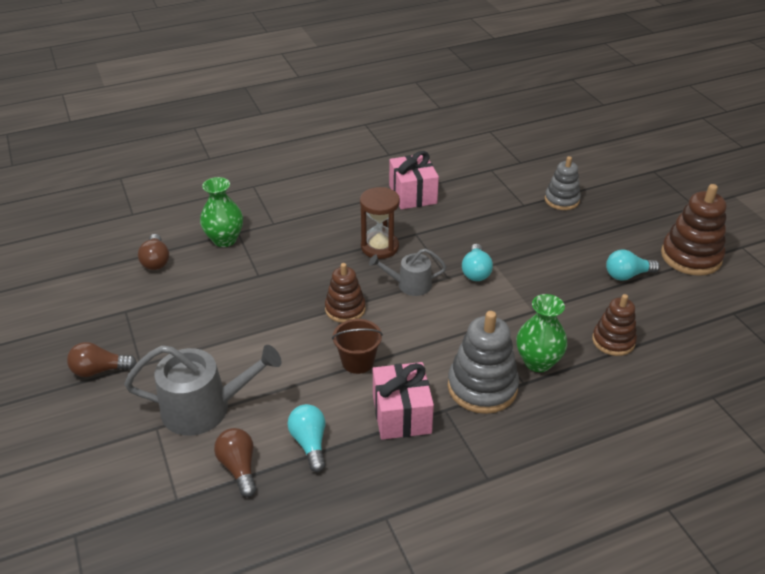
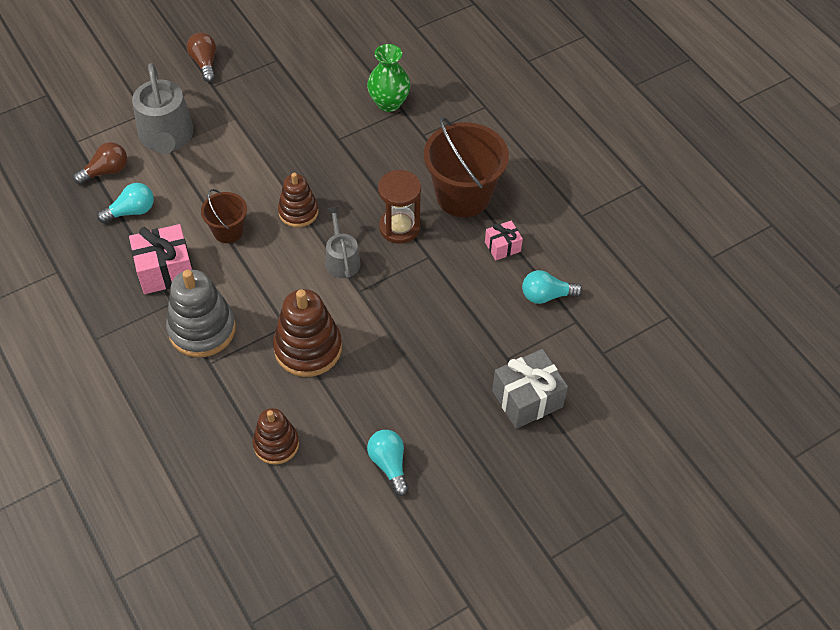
camera: 80 degrees right, 15 degrees up
brown light bulb [138,234,169,270] -> none
pink gift [389,151,439,209] -> pink gift [485,220,523,260], size x0.57
turquoise light bulb [462,244,493,281] -> turquoise light bulb moved to [522,270,583,304]
green vase [516,294,567,372] -> none
grey stacking toy [545,156,581,210] -> grey gift [492,349,568,429]
brown stacking toy [661,184,727,276] -> brown stacking toy moved to [273,289,342,377]
none -> brown bucket [424,117,509,217]

